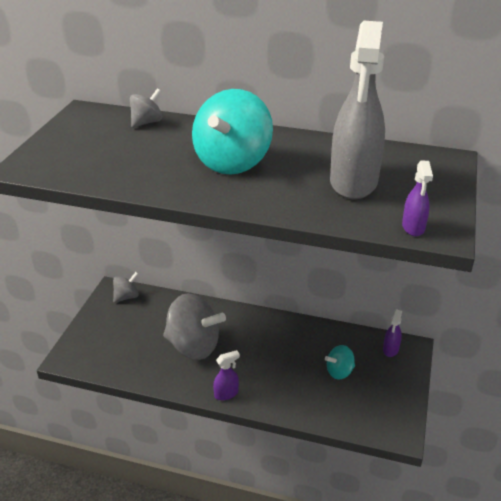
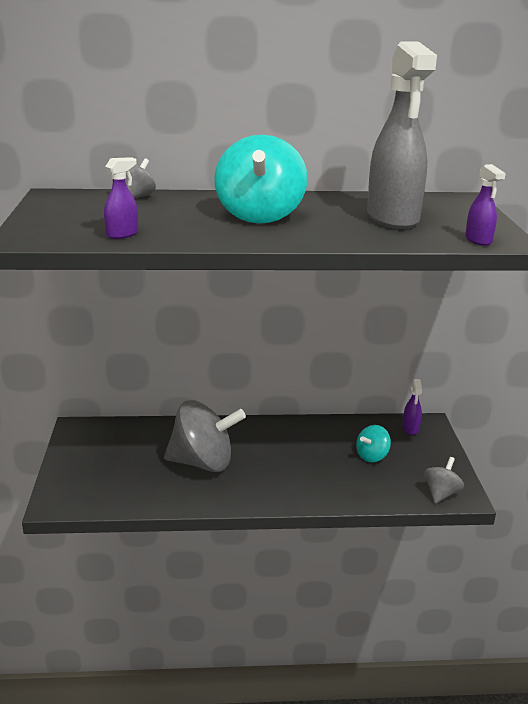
camera: 20 degrees left, 10 degrees down
grey spinning top [113,272,139,303] -> grey spinning top moved to [425,457,464,503]
purple spray bottle [213,350,240,401] -> purple spray bottle moved to [104,157,138,239]

